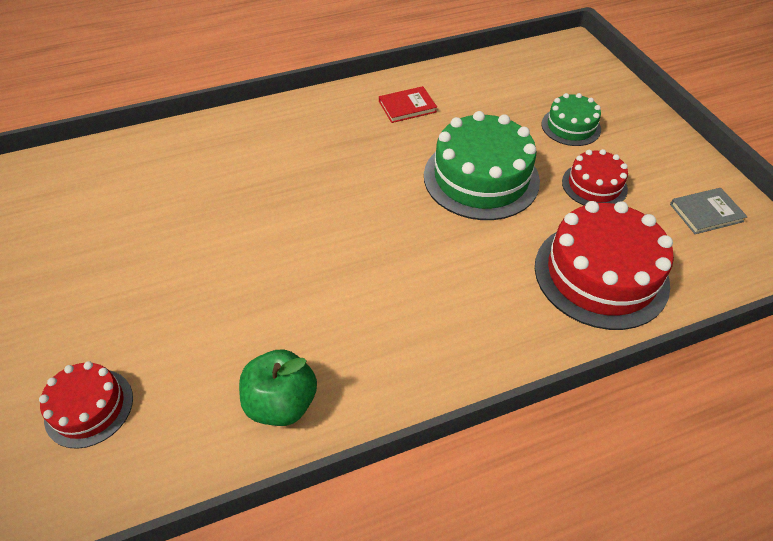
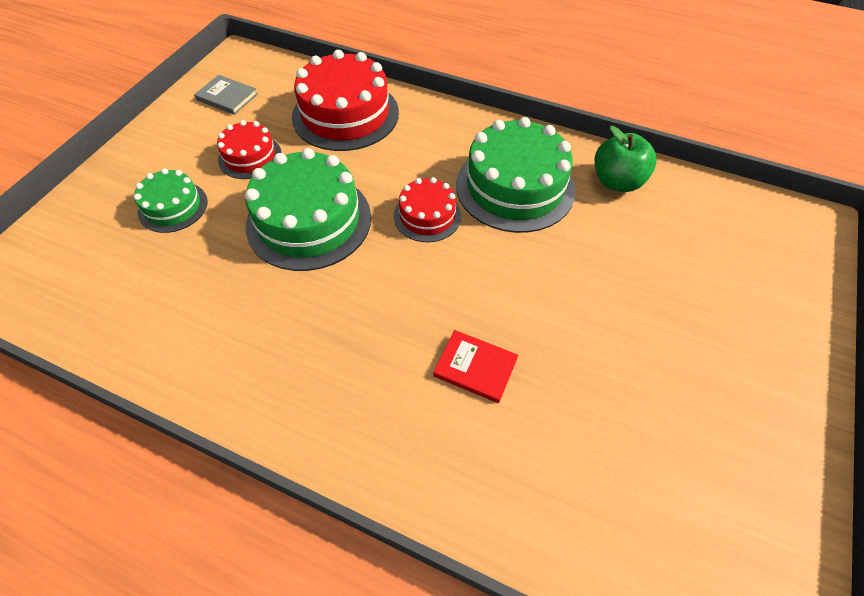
camera: 135 degrees left, 5 degrees up
red cake [39,361,133,449] -> red cake moved to [394,177,461,242]
red book [379,86,437,123] -> red book moved to [433,330,518,403]
none -> green cake [456,117,575,233]

